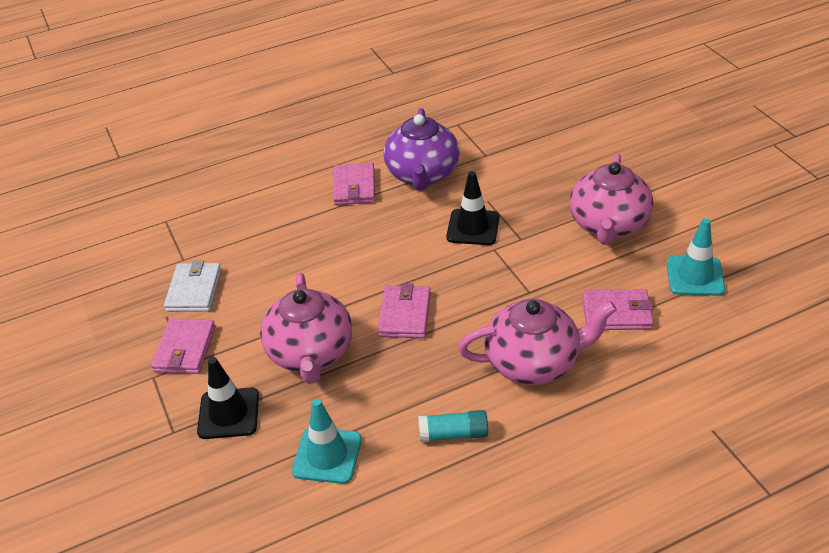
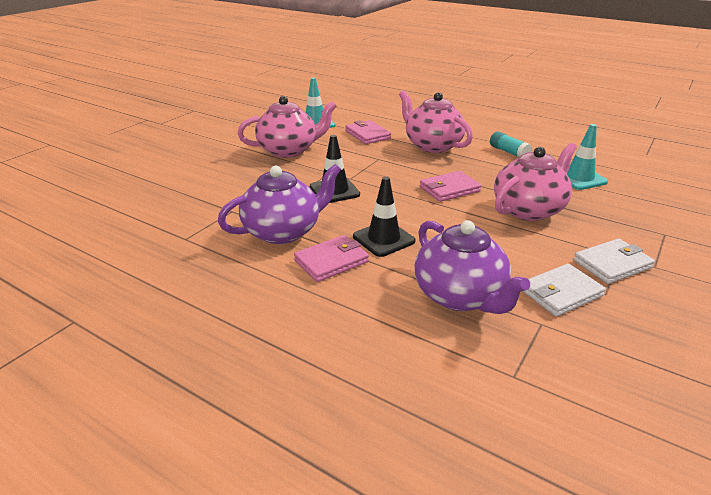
camera: 125 degrees left, 10 degrees down
pink wallet [151,319,215,374] -> white wallet [574,239,655,284]
black traffic cone [197,357,259,439] -> black traffic cone moved to [353,176,415,257]
none -> purple teapot [415,220,530,314]

